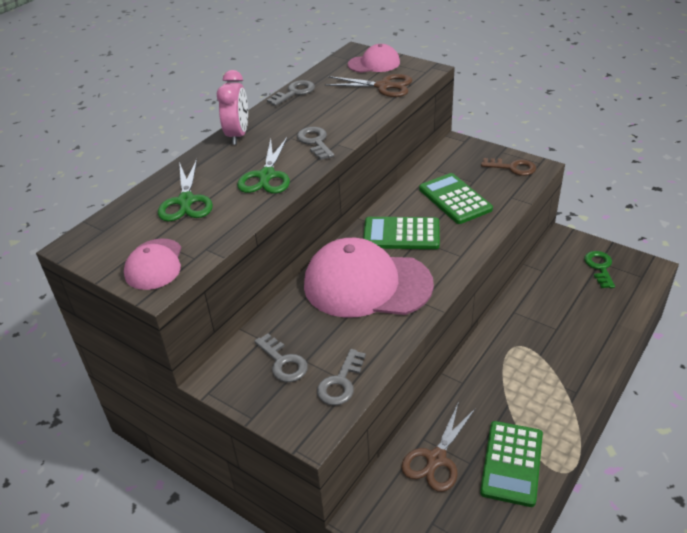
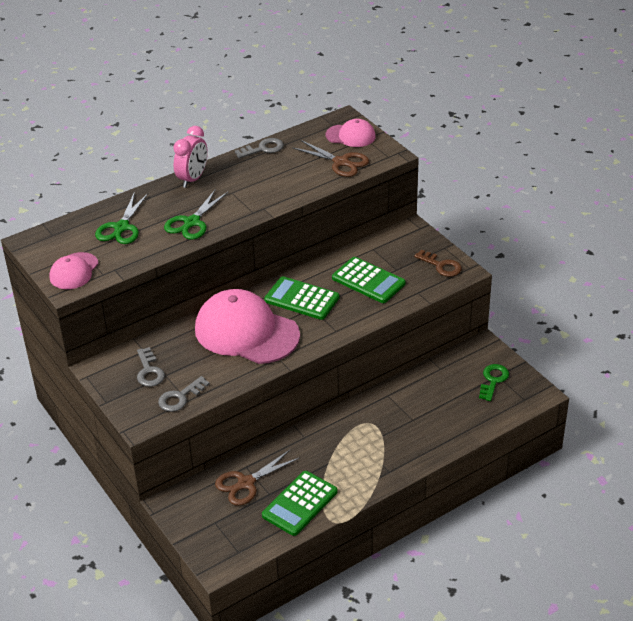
camera: 20 degrees right, 0 degrees up
grey key [297,127,334,160] -> none
green calculator [419,173,493,224] -> green calculator turned 135 degrees clockwise [332,257,406,303]

